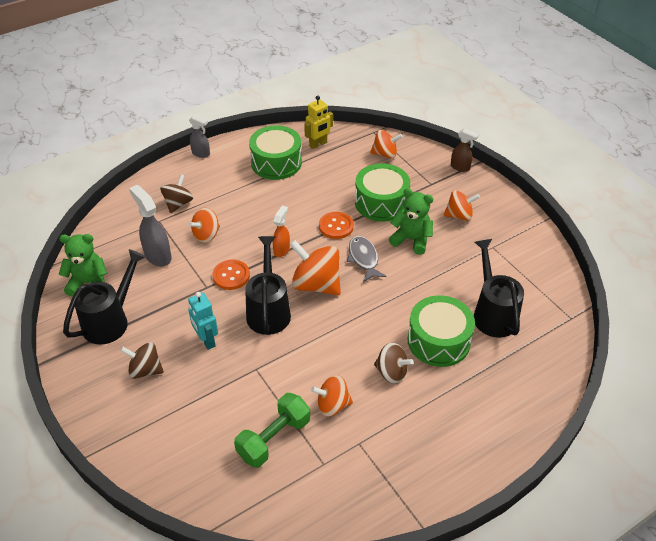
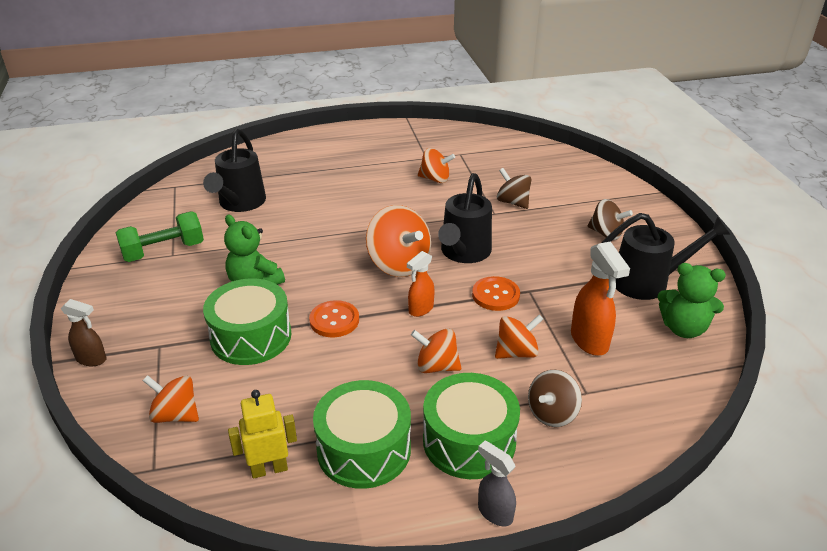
camera: 160 degrees left, 10 degrees down
black watering can [63,249,145,345] -> black watering can turned 150 degrees counterclockwise [602,213,730,300]
grey spray bottle [129,185,172,267] -> orange spray bottle [571,241,630,356]
turquoise robot [188,292,218,350] -> none
green dumbbell [234,393,310,468] -> green dumbbell moved to [116,212,204,262]
grey fish [347,236,386,282] -> none
brown spinning top [374,342,414,384] -> brown spinning top moved to [497,168,531,209]
green drum [407,295,475,367] -> green drum moved to [423,373,520,479]
orange spinning top [444,190,480,221] -> orange spinning top moved to [411,328,461,373]
brown spray bottle [451,128,479,172] -> brown spray bottle turned 150 degrees clockwise [61,299,107,366]

